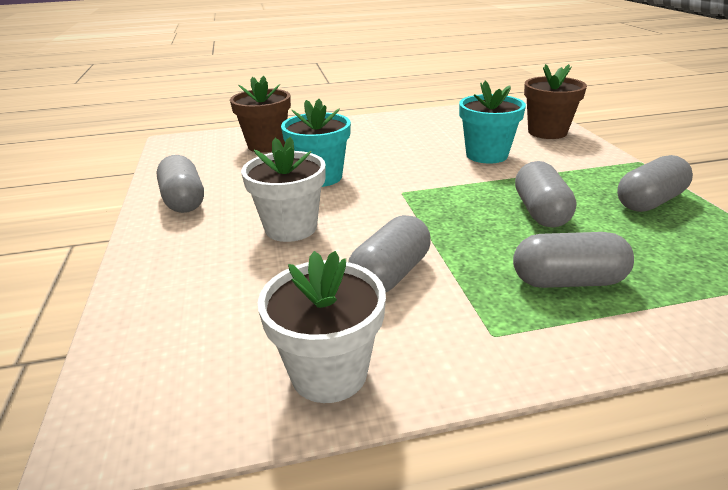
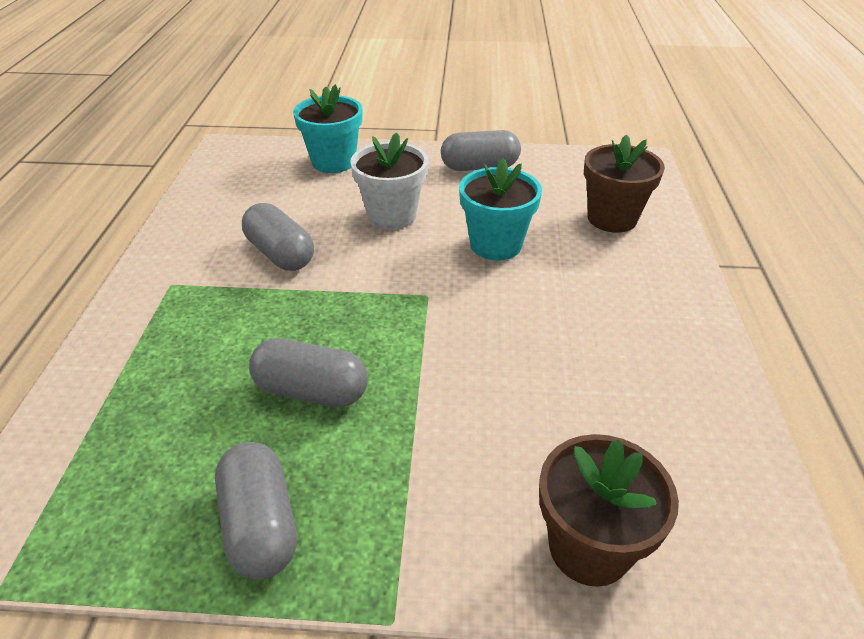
camera: 105 degrees right, 10 degrees up
white flower pot [258,251,386,403] -> none
turquoise flower pot [459,81,526,164] -> turquoise flower pot moved to [293,84,363,173]
grey capsule [513,232,634,288] -> none

